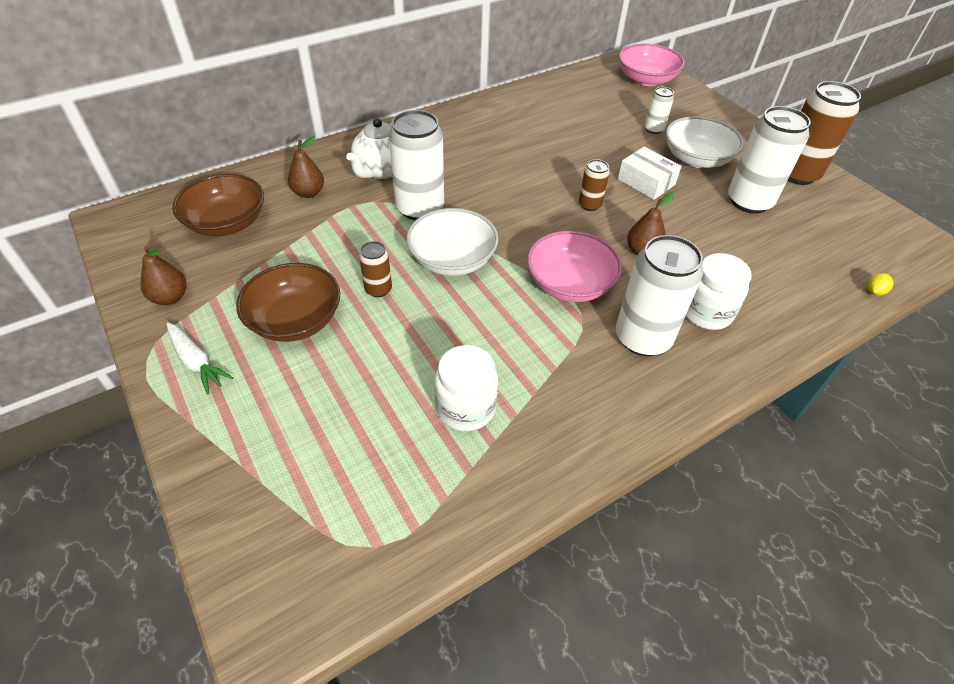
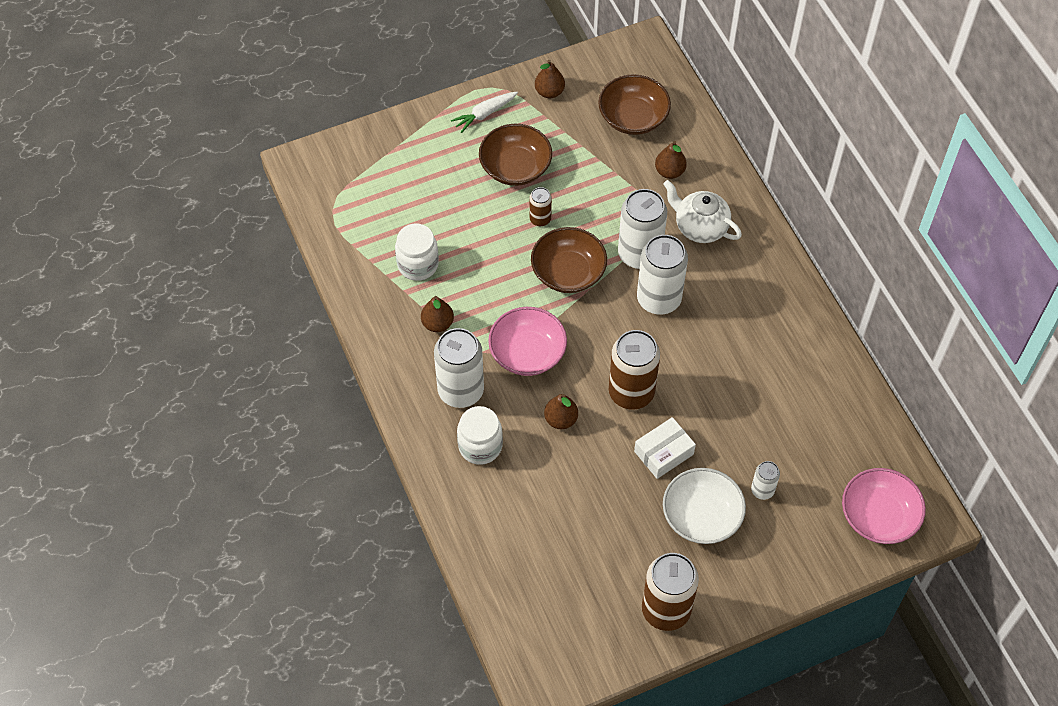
camera: 100 degrees right, 10 degrees up
white bowl [406,208,499,276] -> brown bowl [531,227,607,293]
brown can [579,159,610,211] -> brown can [609,330,660,410], size x2.01
white can [728,106,811,214] -> white can moved to [637,235,688,315]
yellow lemon [867,273,894,296] -> none
none -> brown pear [421,296,454,332]

